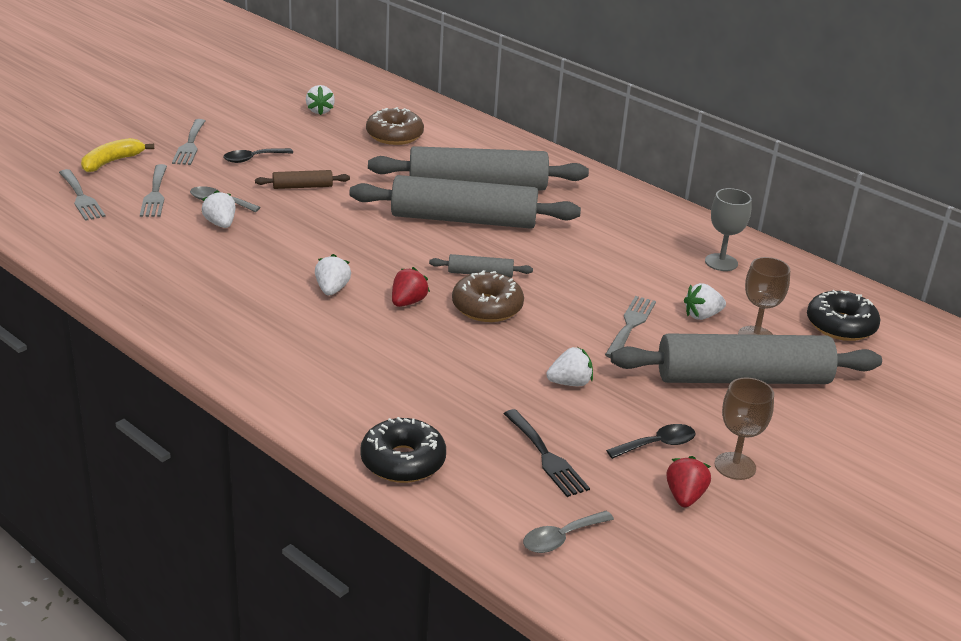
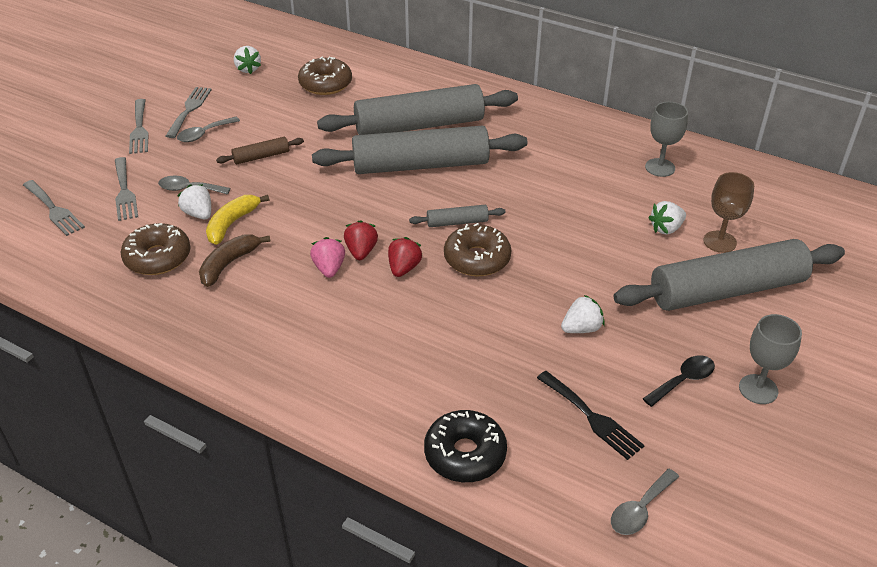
camera: 10 degrees left, 10 degrees up
yellow banana [81,138,154,172] -> yellow banana moved to [206,195,269,245]
black spoon [223,148,293,163] -> grey spoon [177,117,240,142]
white strawberry [315,254,351,295] -> pink strawberry [310,237,345,278]
grey fork [605,296,656,358] -> grey fork moved to [166,87,212,138]
red strawberry [666,456,711,507] -> red strawberry moved to [344,220,378,260]
brown goblet [715,378,774,480] -> grey goblet [739,314,802,404]
black donut [807,290,880,341] -> none
none -> brown donut [121,223,190,275]
none -> brown banana [199,234,271,287]

